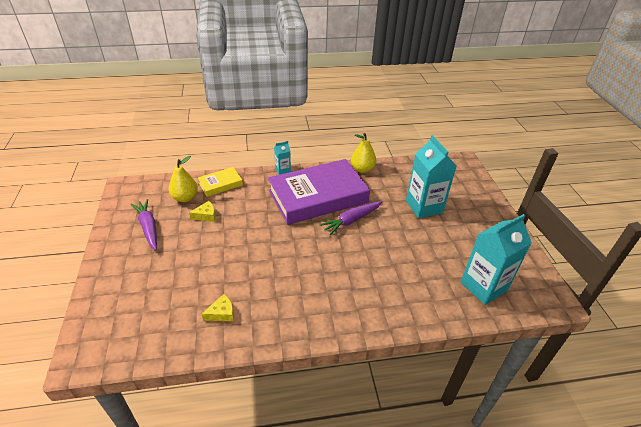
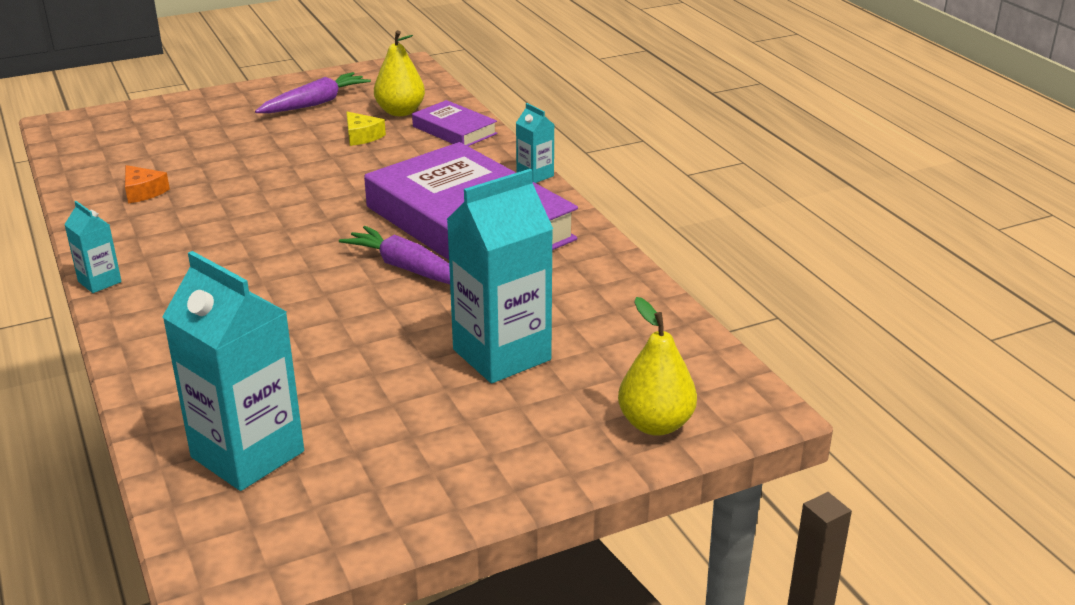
camera: 75 degrees right, 10 degrees down
yellow book [198,167,243,197] -> purple book [412,100,497,146]
yellow cheese [202,294,234,321] -> orange cheese [125,165,170,203]
yellow pear [351,133,376,173] -> yellow pear moved to [618,297,697,436]
none -> turquoise carton [64,201,122,293]

